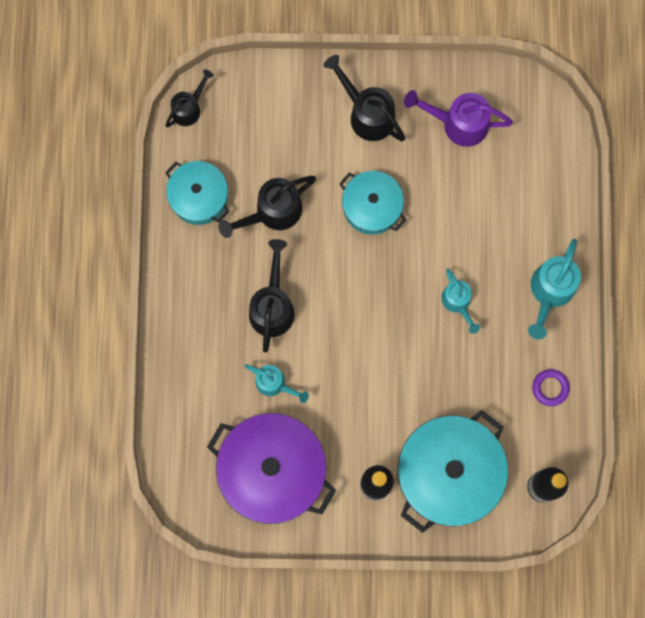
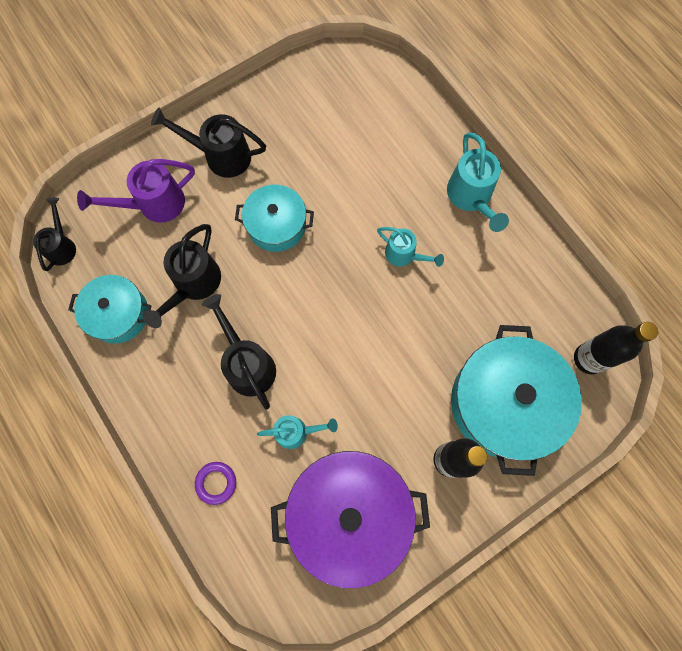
camera: 35 degrees left, 5 degrees down
purple watering can [404,90,513,147] -> purple watering can moved to [77,159,195,223]
purple ring [532,369,570,406] -> purple ring moved to [195,462,236,505]

